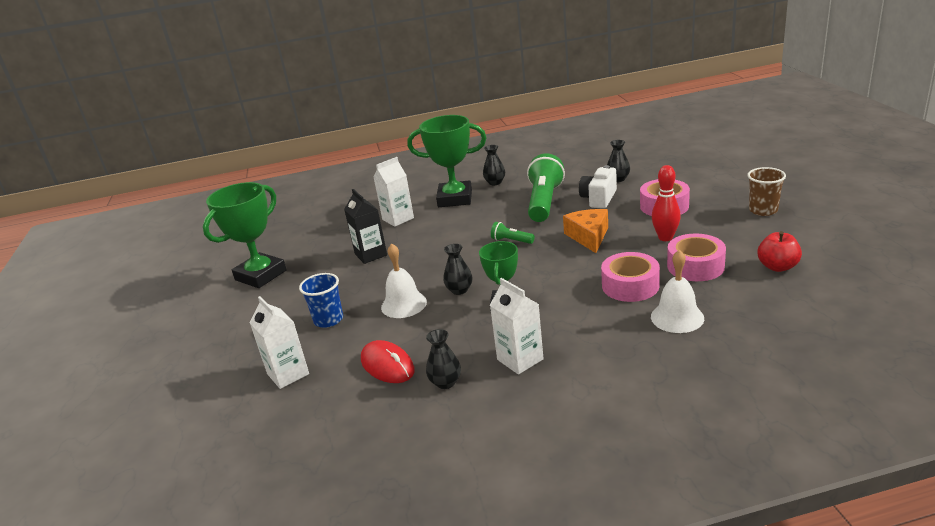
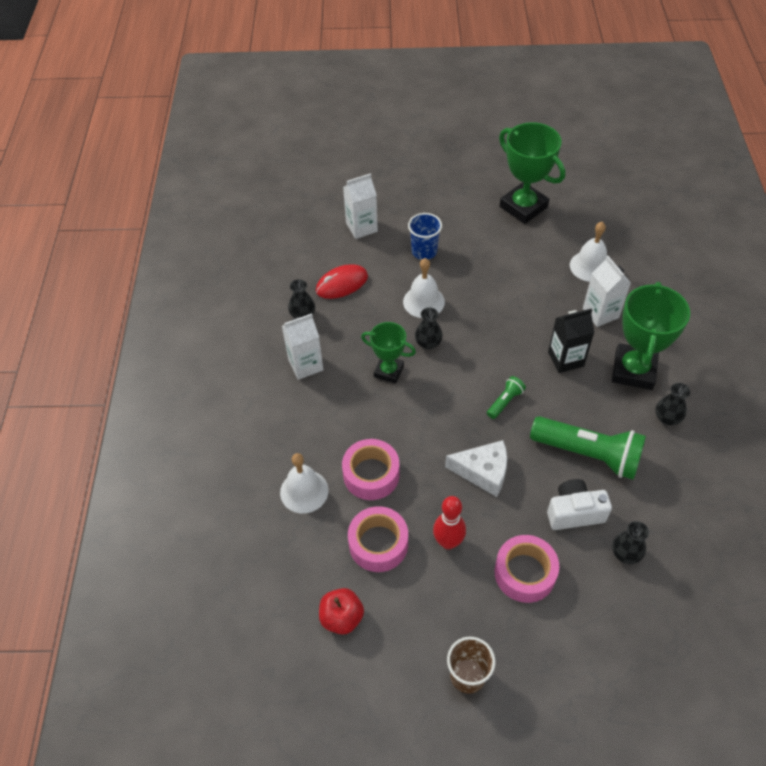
camera: 100 degrees right, 25 degrees up
black carton [344,189,387,264] -> black carton moved to [548,308,595,373]
orange cheese [563,209,608,253] -> white cheese [445,440,507,497]
white camera [579,165,617,209] -> white camera turned 45 degrees counterclockwise [547,479,612,530]
none -> white bell [570,222,607,282]

